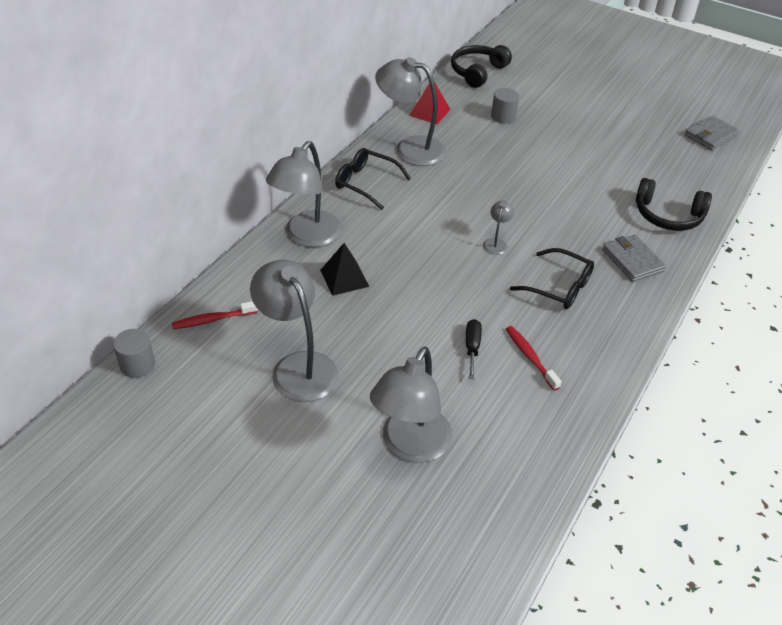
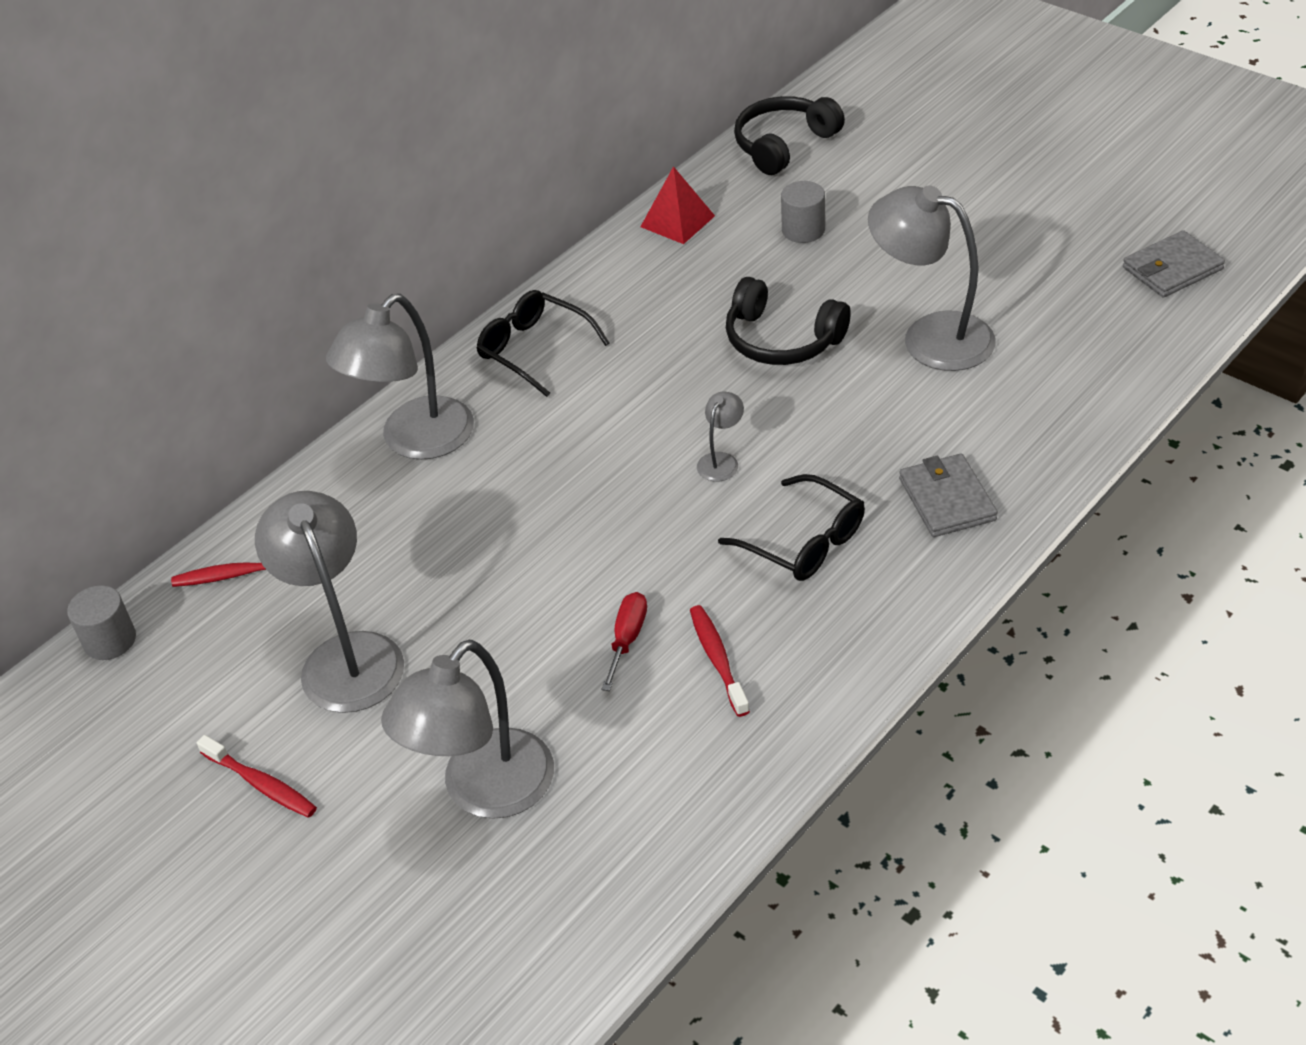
camera: 15 degrees right, 0 degrees up
black pyramid [320,243,369,296] -> none
grey lamp [375,57,446,166] -> grey lamp moved to [868,185,996,371]
black screwdriver [466,319,482,379] -> red screwdriver [602,592,647,691]
black headphones [636,178,712,231] -> black headphones moved to [726,277,851,365]
none -> red toothbrush [197,735,317,818]

